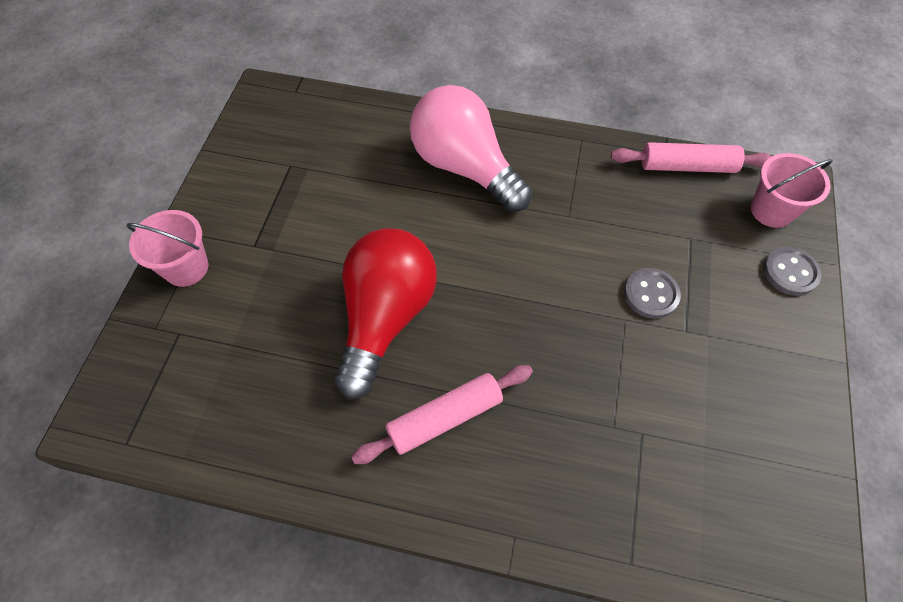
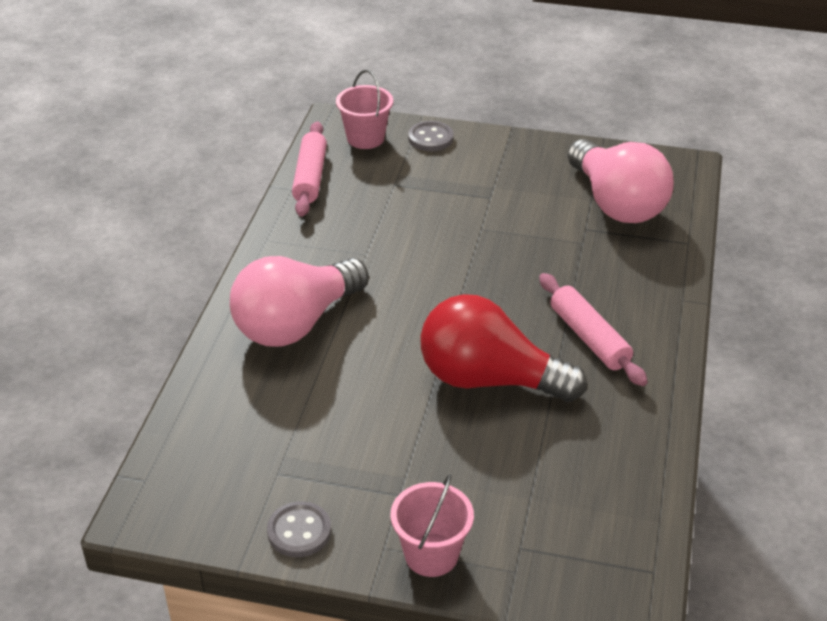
camera: 90 degrees left, 20 degrees down
grey button [624,268,681,319] -> grey button moved to [267,501,331,557]
none -> pink light bulb [567,139,674,223]

